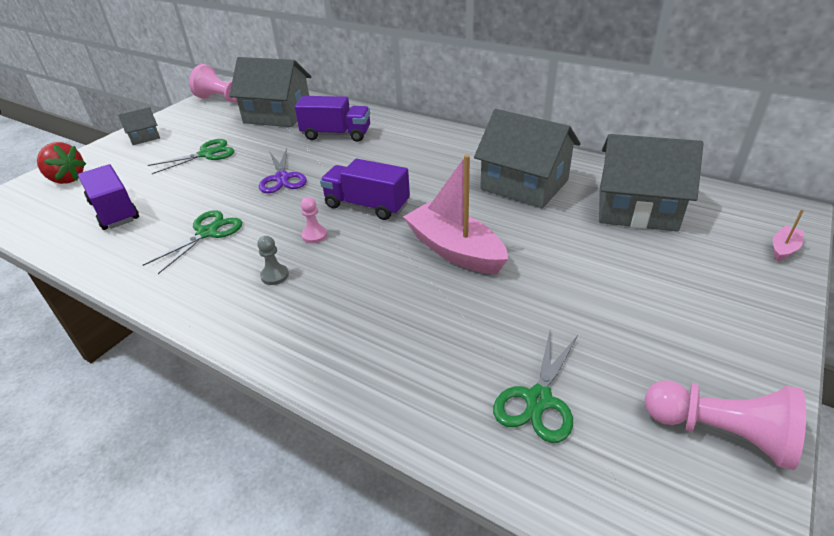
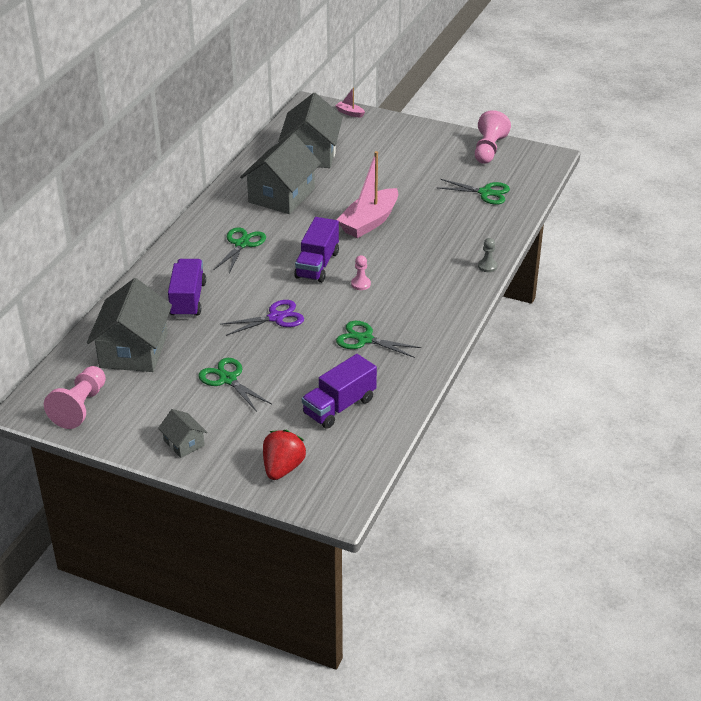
camera: 100 degrees left, 0 degrees up
grey pawn [257,236,289,285] -> grey pawn moved to [478,238,497,272]
none -> green scissors [214,227,266,274]

